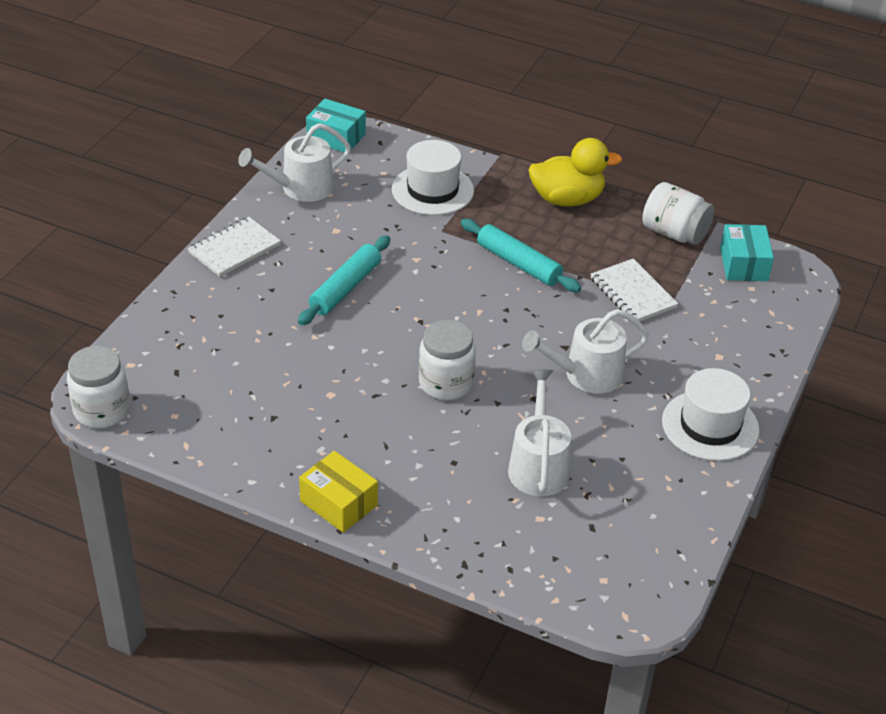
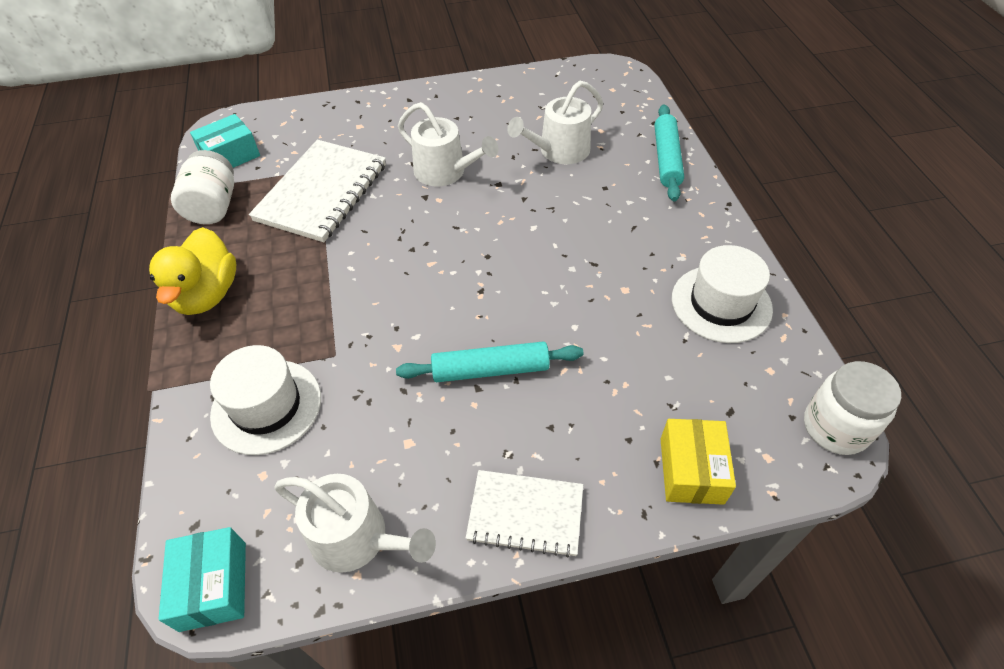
camera: 125 degrees left, 10 degrees up
yellow box [299,451,378,533] -> yellow box moved to [661,419,736,505]
white jar [419,320,476,400] -> none
turquoise rolling pin [461,219,581,292] -> turquoise rolling pin moved to [655,105,684,201]
yellow duck [528,138,622,206] -> yellow duck turned 135 degrees counterclockwise [149,227,236,315]
white notebook [590,259,679,321] -> white notebook [249,140,386,242], size x1.63
white hat [662,368,759,461] -> white hat moved to [672,245,773,343]

